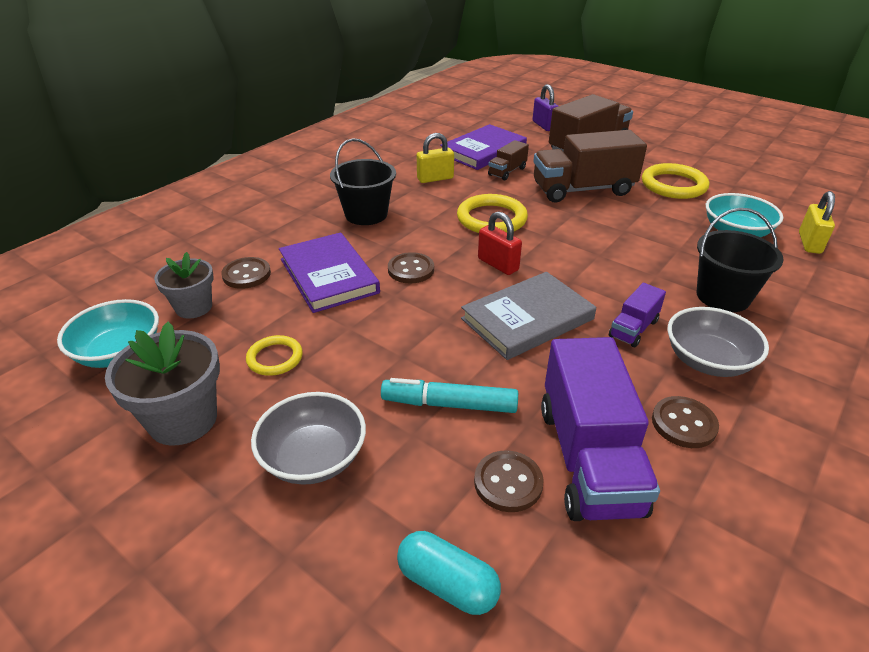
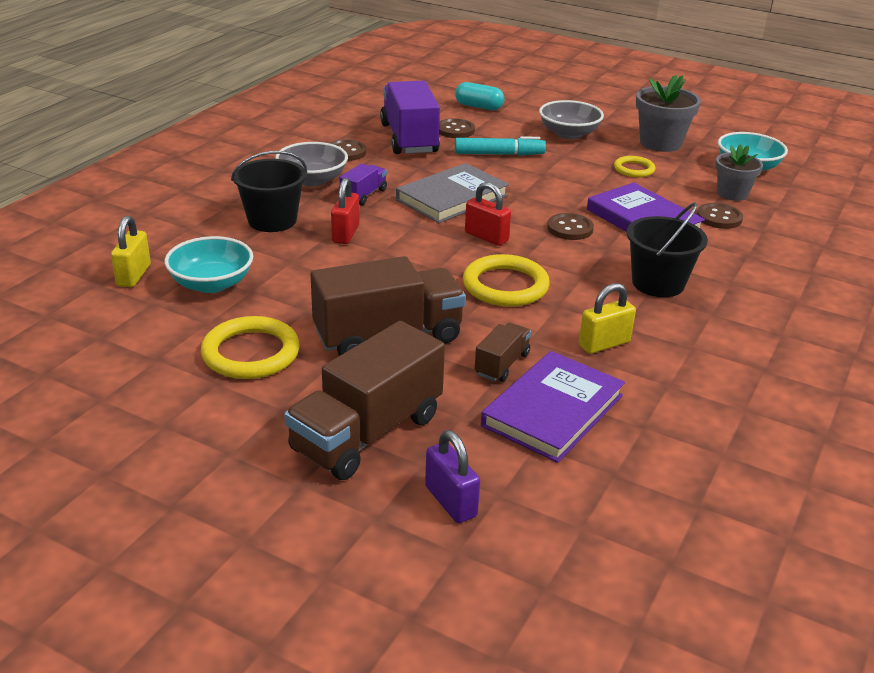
camera: 170 degrees right, 5 degrees down
none -> red padlock [331,178,359,244]

